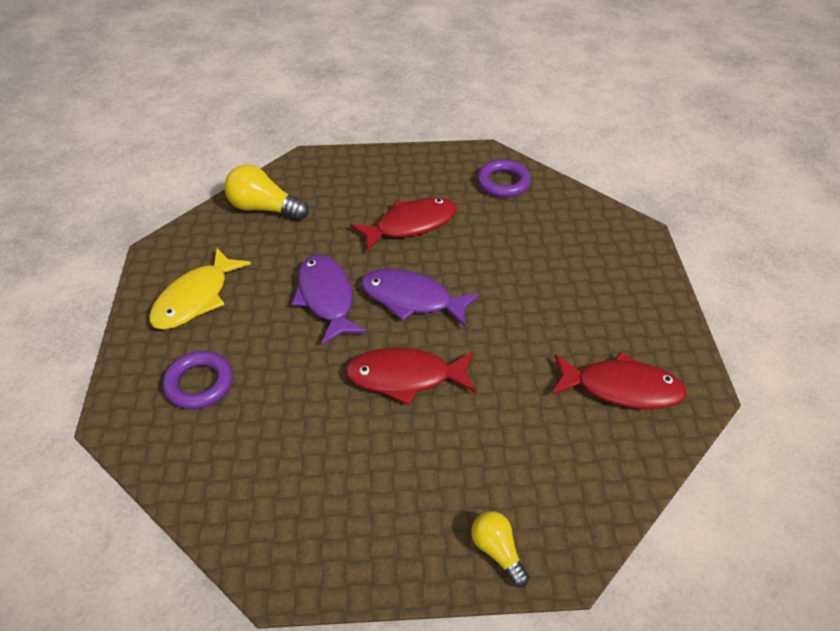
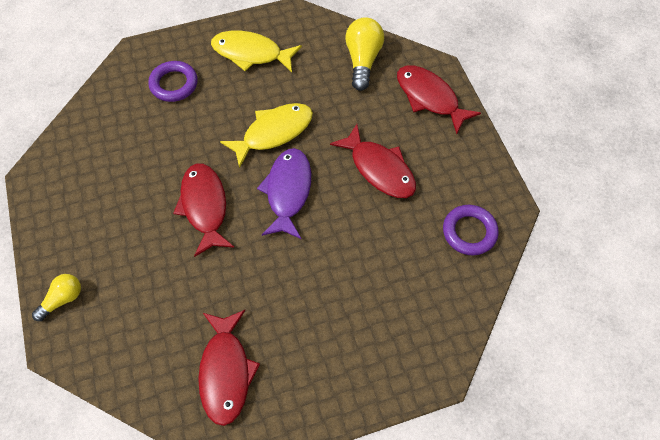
camera: 75 degrees right, 15 degrees up
purple fish [292,255,367,345] -> yellow fish [220,103,313,169]
none -> red fish [397,65,481,134]

